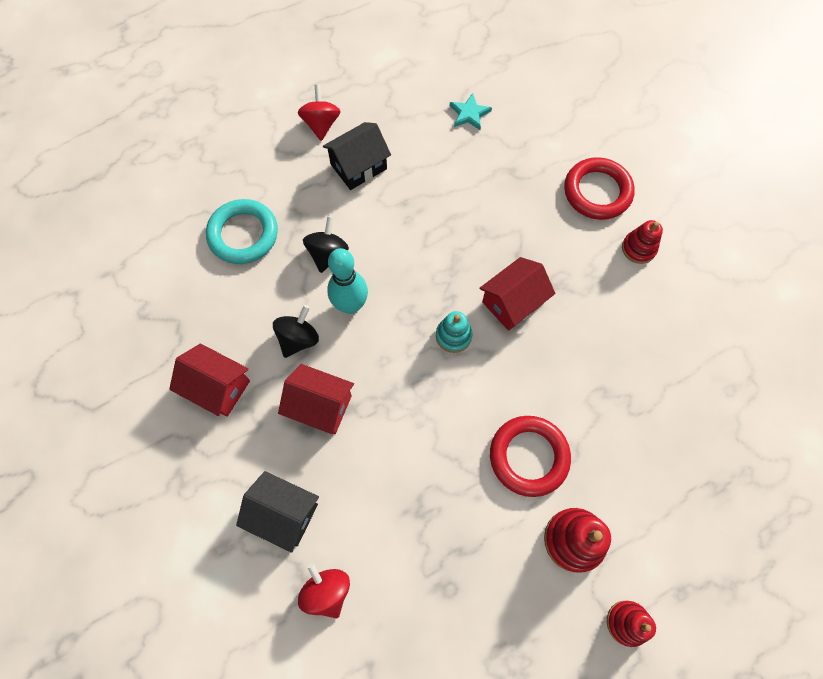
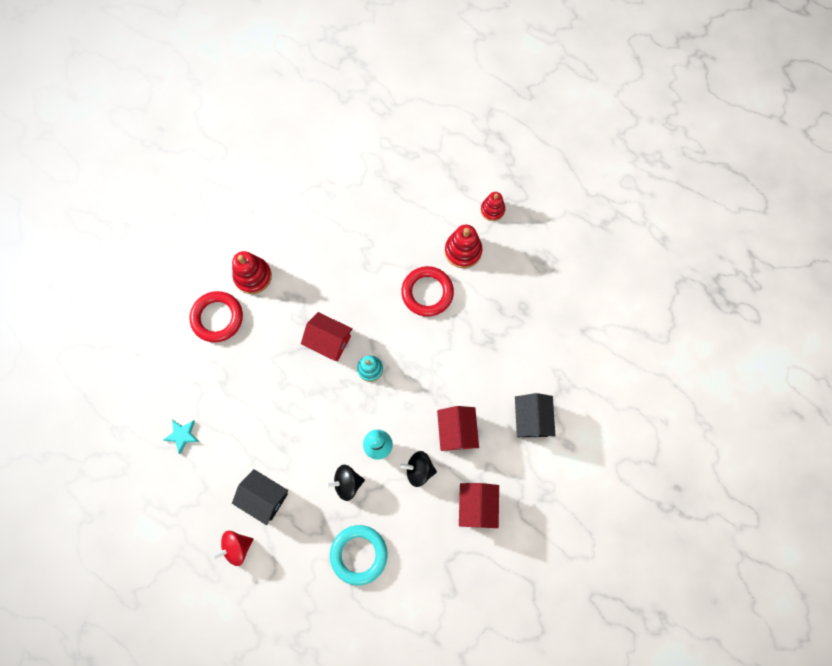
camera: 115 degrees left, 5 degrees up
red spinning top [298,563,350,619] -> none
red stacking toy [622,220,663,264] -> red stacking toy [232,251,272,294], size x1.51

